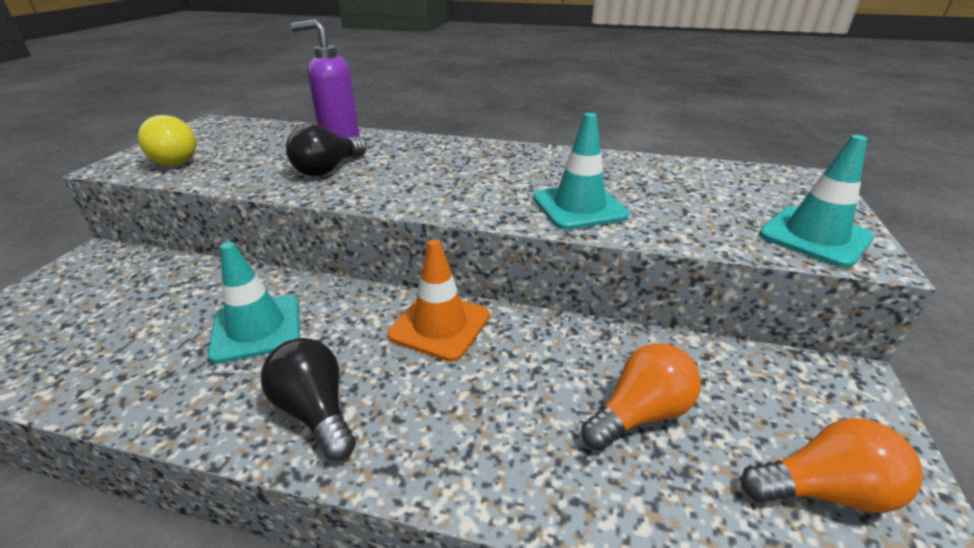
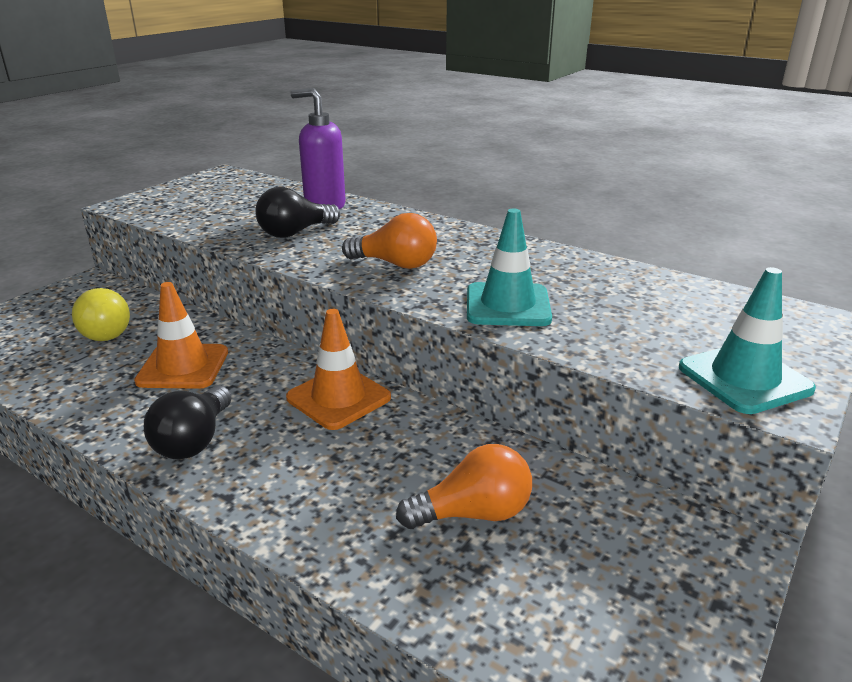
camera: 20 degrees right, 5 degrees down
yellow light bulb [138,115,196,166] -> yellow light bulb moved to [72,288,130,341]
turquoise traffic cone [208,242,300,364] -> orange traffic cone [134,282,228,389]
black light bulb [261,338,356,461] -> black light bulb turned 150 degrees counterclockwise [144,385,232,459]
orange light bulb [741,418,922,513] -> orange light bulb moved to [342,213,437,269]

